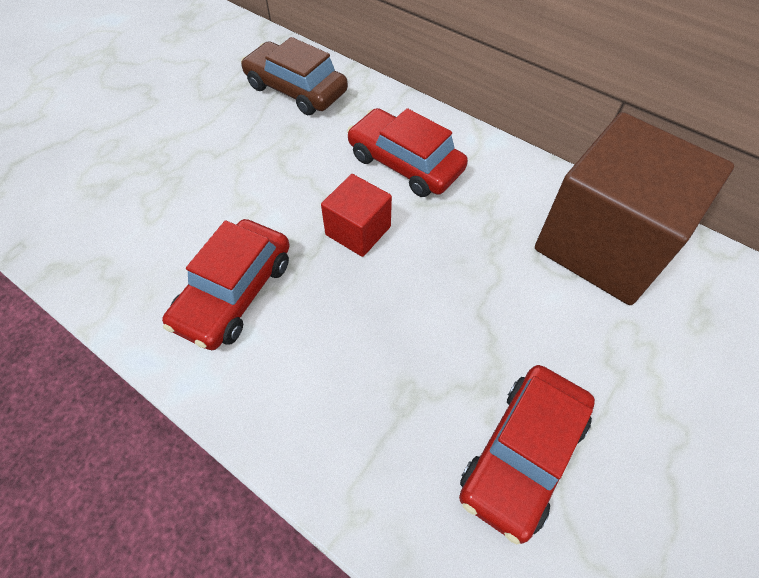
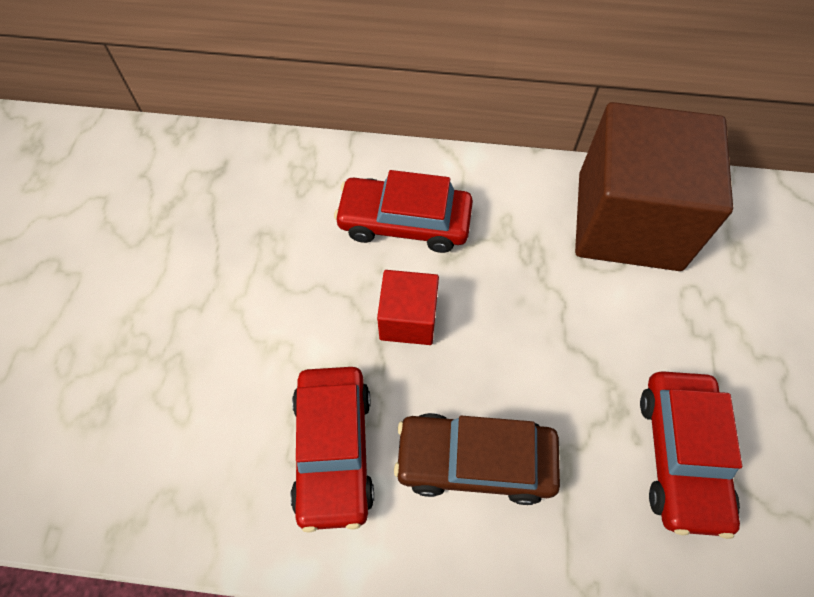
camera: 30 degrees left, 5 degrees up
brown car [241,37,348,115] -> brown car moved to [394,413,560,505]

